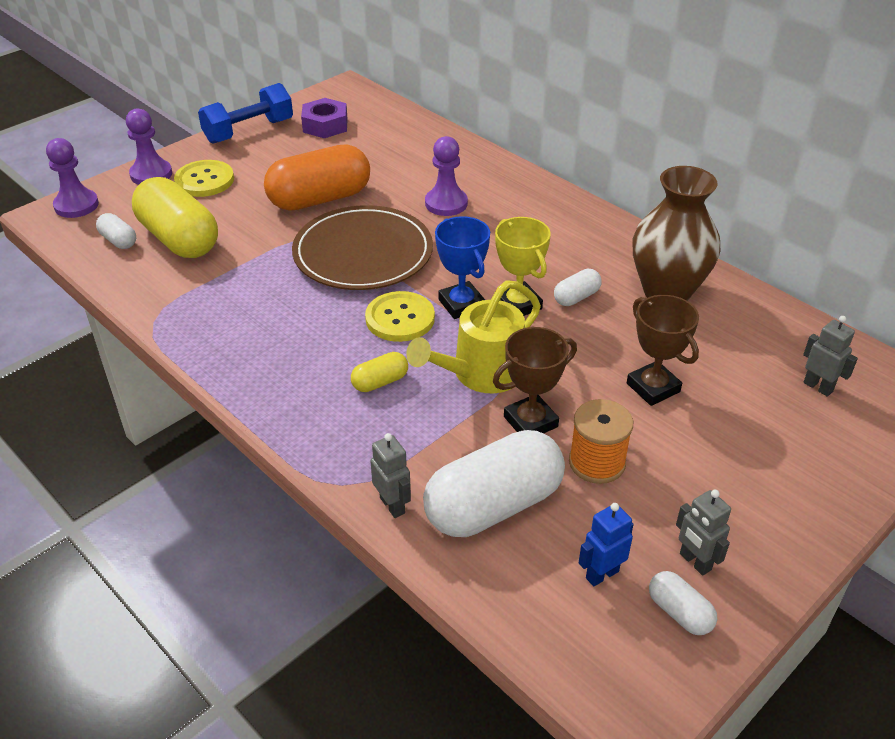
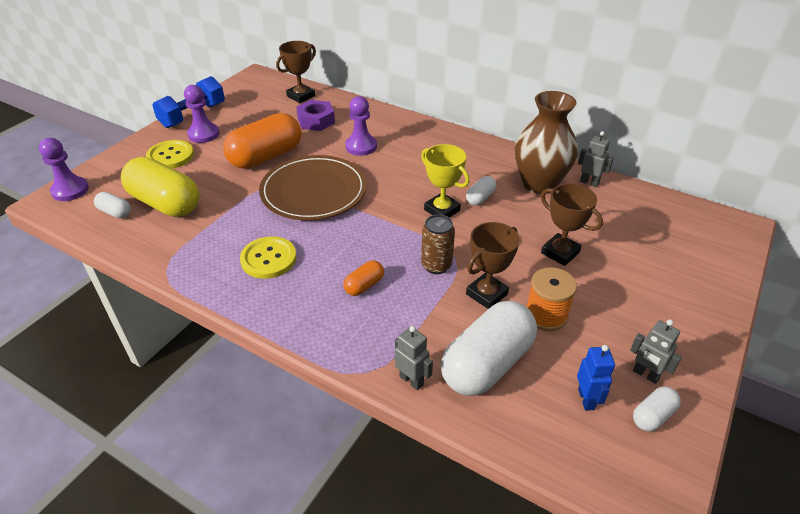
camera: 15 degrees left, 0 degrees up
purple pawn [126,108,172,185] -> purple pawn moved to [184,85,220,143]
purple nut [301,98,348,138] -> purple nut moved to [296,100,335,131]
yellow capsule [351,352,408,392] -> orange capsule [343,260,384,296]
yellow button [365,291,435,342] -> yellow button moved to [240,236,297,279]
yellow watering can [406,280,541,393] -> brown can [421,214,455,274]
blue trophy [435,216,490,319] -> none
blue robot [579,503,633,586] -> blue robot turned 135 degrees clockwise [577,345,615,411]
white capsule [649,571,717,635] -> white capsule turned 75 degrees counterclockwise [633,386,681,432]
grey robot [803,316,858,397] -> grey robot moved to [578,131,614,187]
none -> brown trophy [276,41,316,103]

